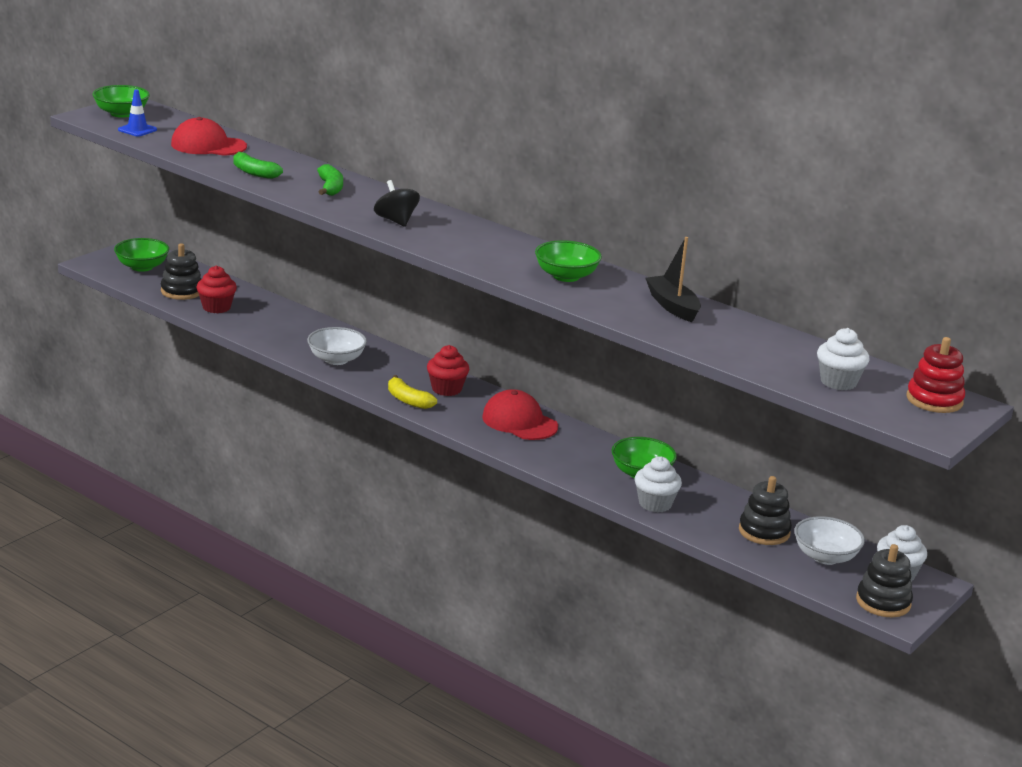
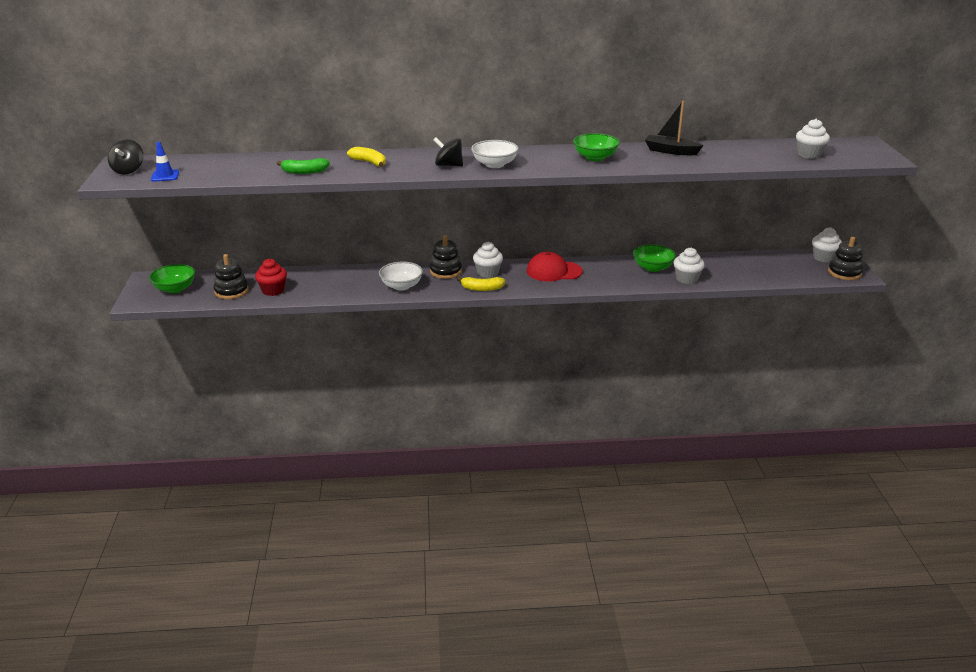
camera: 40 degrees left, 5 degrees up
green bowl [92,85,150,118] -> black spinning top [108,139,143,174]
red cap [171,117,247,156] -> none
green banana [317,164,343,196] -> yellow banana [347,147,386,167]
red cupcake [427,345,469,396] -> white cupcake [473,242,503,278]
black stacking toy [739,476,792,545] -> black stacking toy moved to [430,235,462,279]
white bowl [794,516,865,565] -> white bowl moved to [471,140,519,168]
red stacking toy [906,337,965,413] -> none

